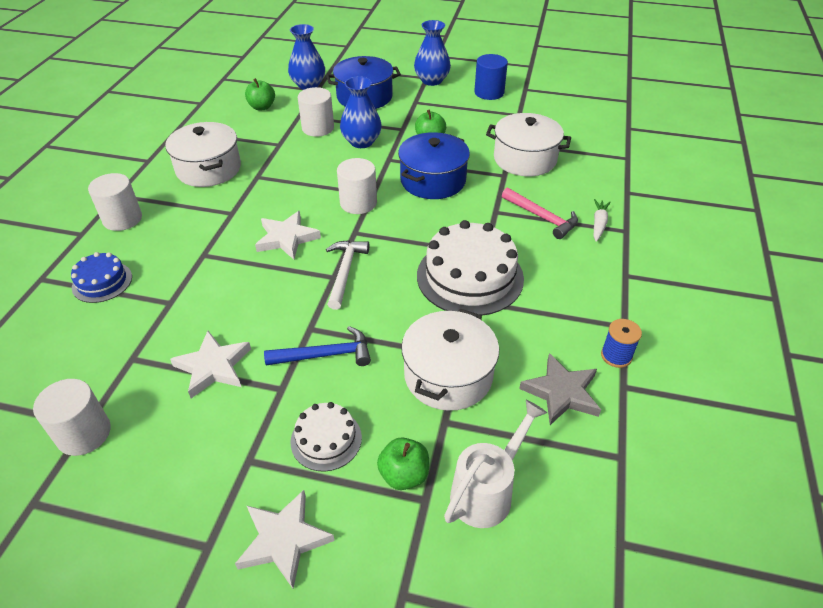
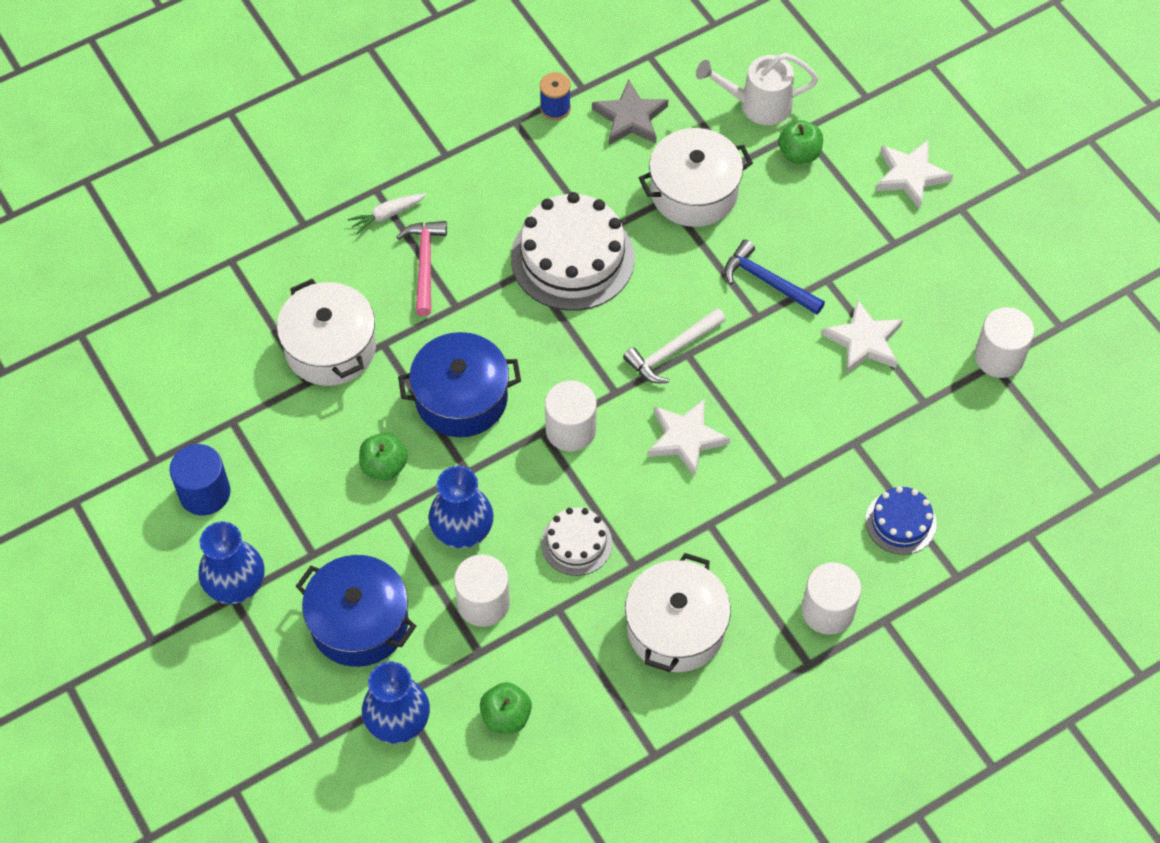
camera: 135 degrees left, 15 degrees up
white cake [291,402,362,471] -> white cake moved to [541,507,612,576]

